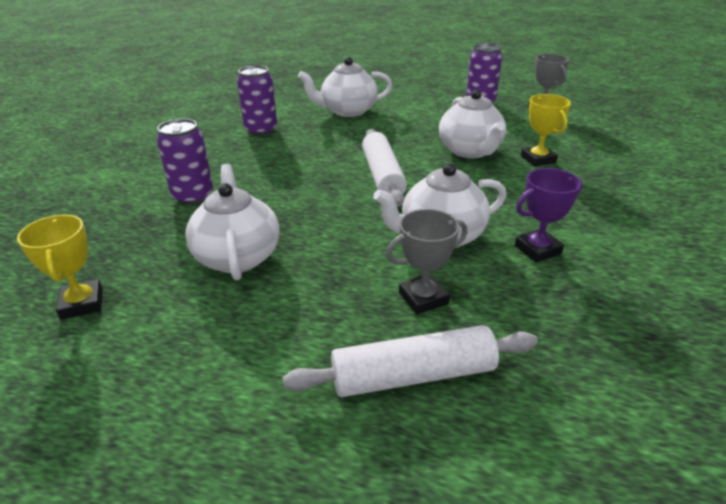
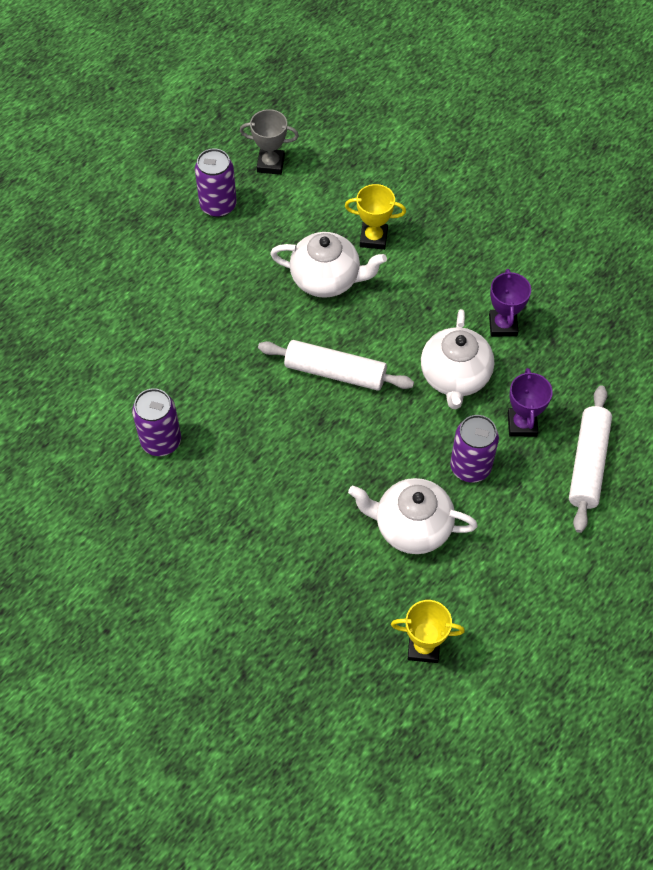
camera: 65 degrees left, 25 degrees up
purple can [157,119,213,205] -> purple can moved to [450,415,499,483]
white teapot [298,57,392,117] -> none
grey trophy [386,209,467,315] -> purple trophy [508,368,553,437]

